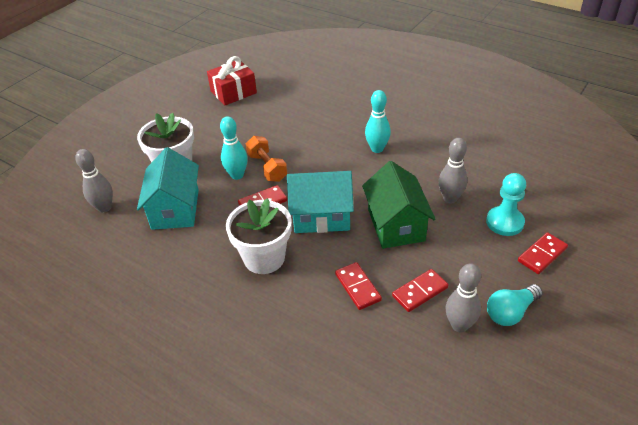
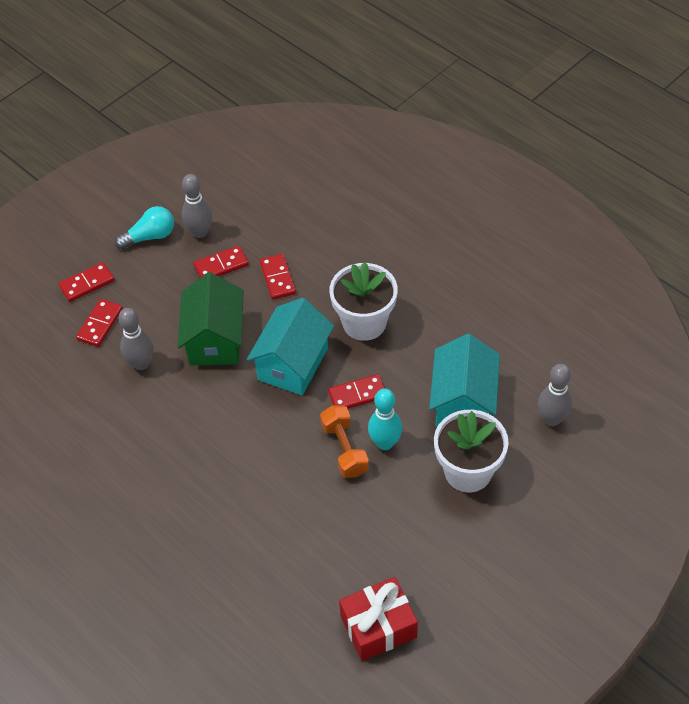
camera: 170 degrees left, 10 degrees up
turquoise house [287,171,354,233] -> turquoise house turned 75 degrees counterclockwise [247,298,334,395]
turquoise bowling pin [365,90,391,153] -> none
turquoise pawn [486,173,526,236] -> red domino [76,299,123,347]

